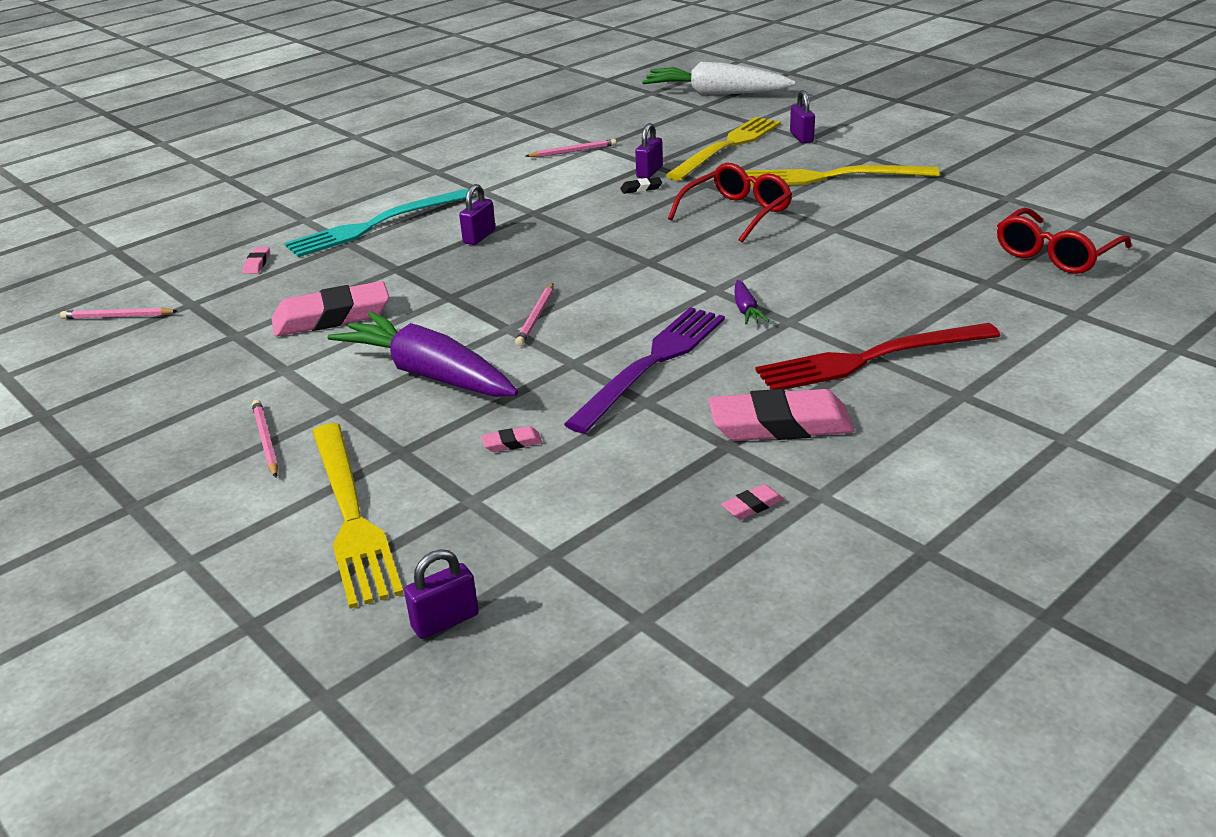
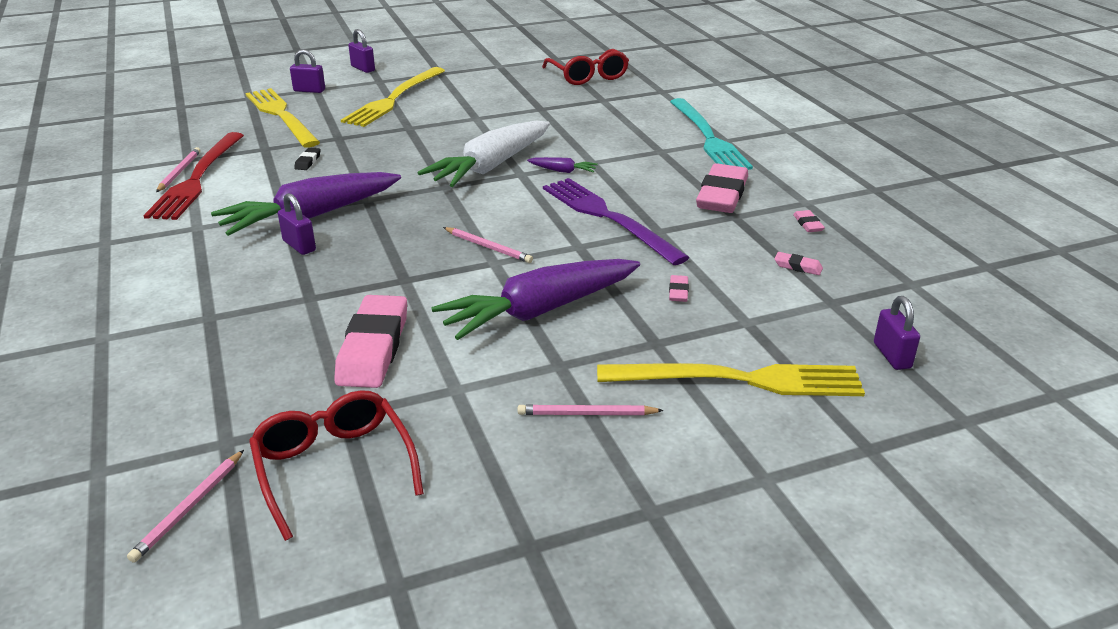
camera: 70 degrees left, 0 degrees up
pink eraser [243,247,270,274] -> pink eraser moved to [774,252,823,275]
turquoise fork [284,189,474,257] -> turquoise fork moved to [670,98,753,170]
purple padlock [635,123,663,179] -> purple padlock moved to [348,29,375,73]
white carrot [642,62,796,95] -> white carrot moved to [418,121,550,187]
red glasses [668,163,792,243] -> red glasses moved to [249,390,424,541]
red fork [755,323,1001,390] -> red fork moved to [143,132,244,220]
none -> purple carrot [211,172,401,236]

